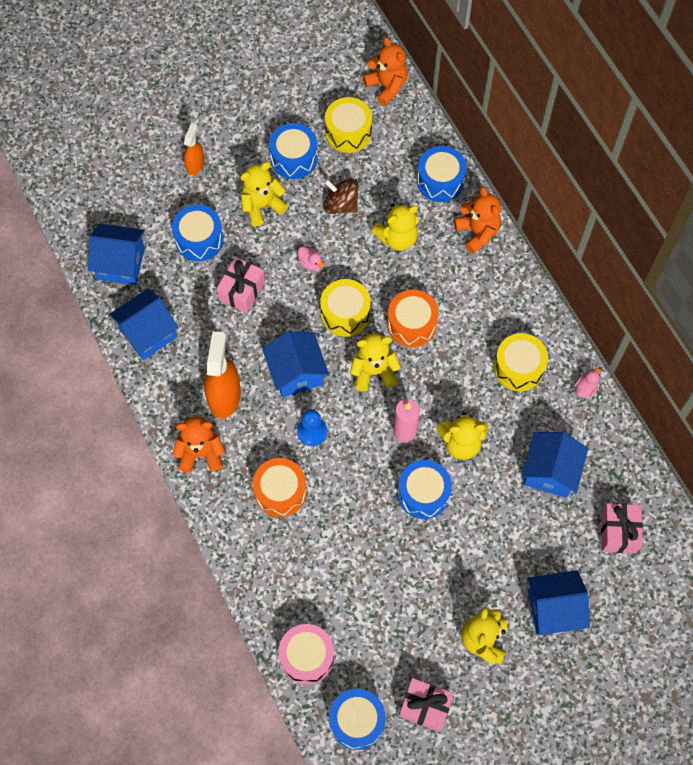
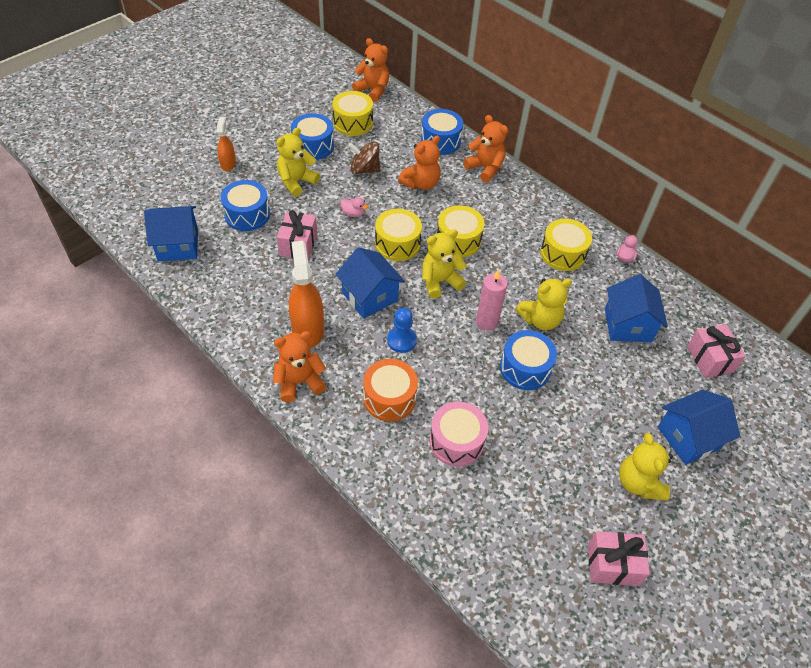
camera: 20 degrees left, 15 degrees down
blue house [109,289,178,360] -> none
pink drum [279,624,334,685] -> pink drum moved to [429,402,488,467]
blue drum [329,689,386,750] -> none
yellow teddy bear [371,204,419,251] -> orange teddy bear [398,136,440,190]
orange drum [387,290,439,347] -> yellow drum [437,205,485,257]

